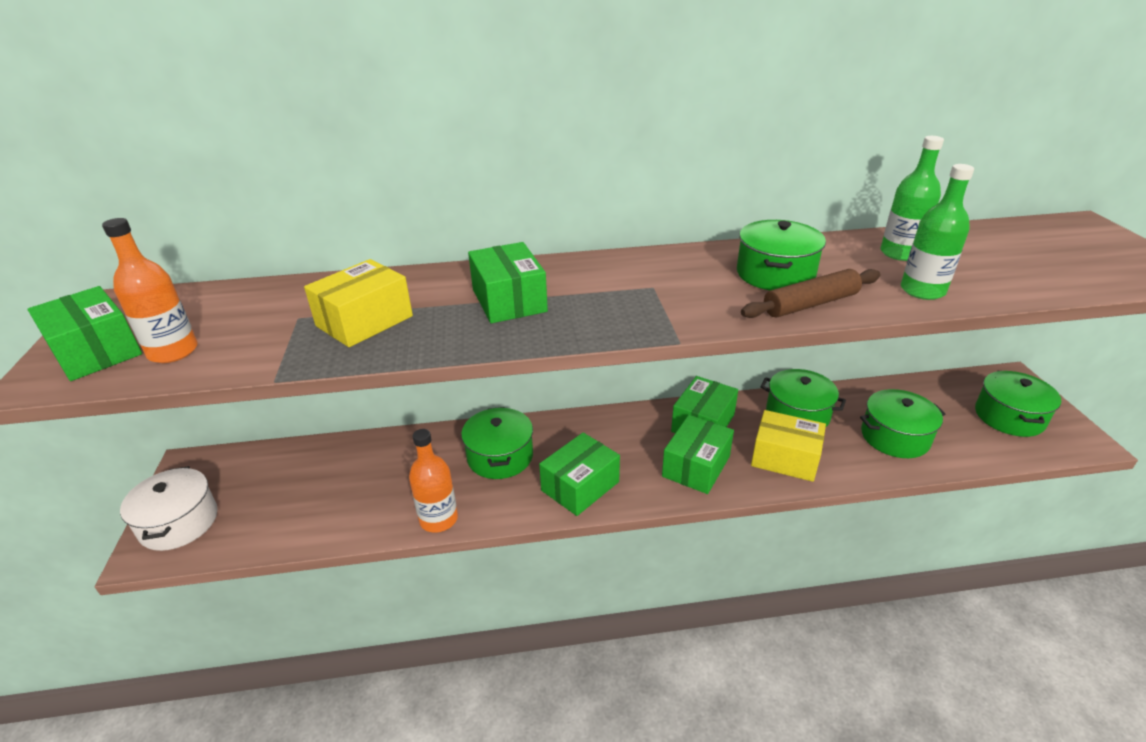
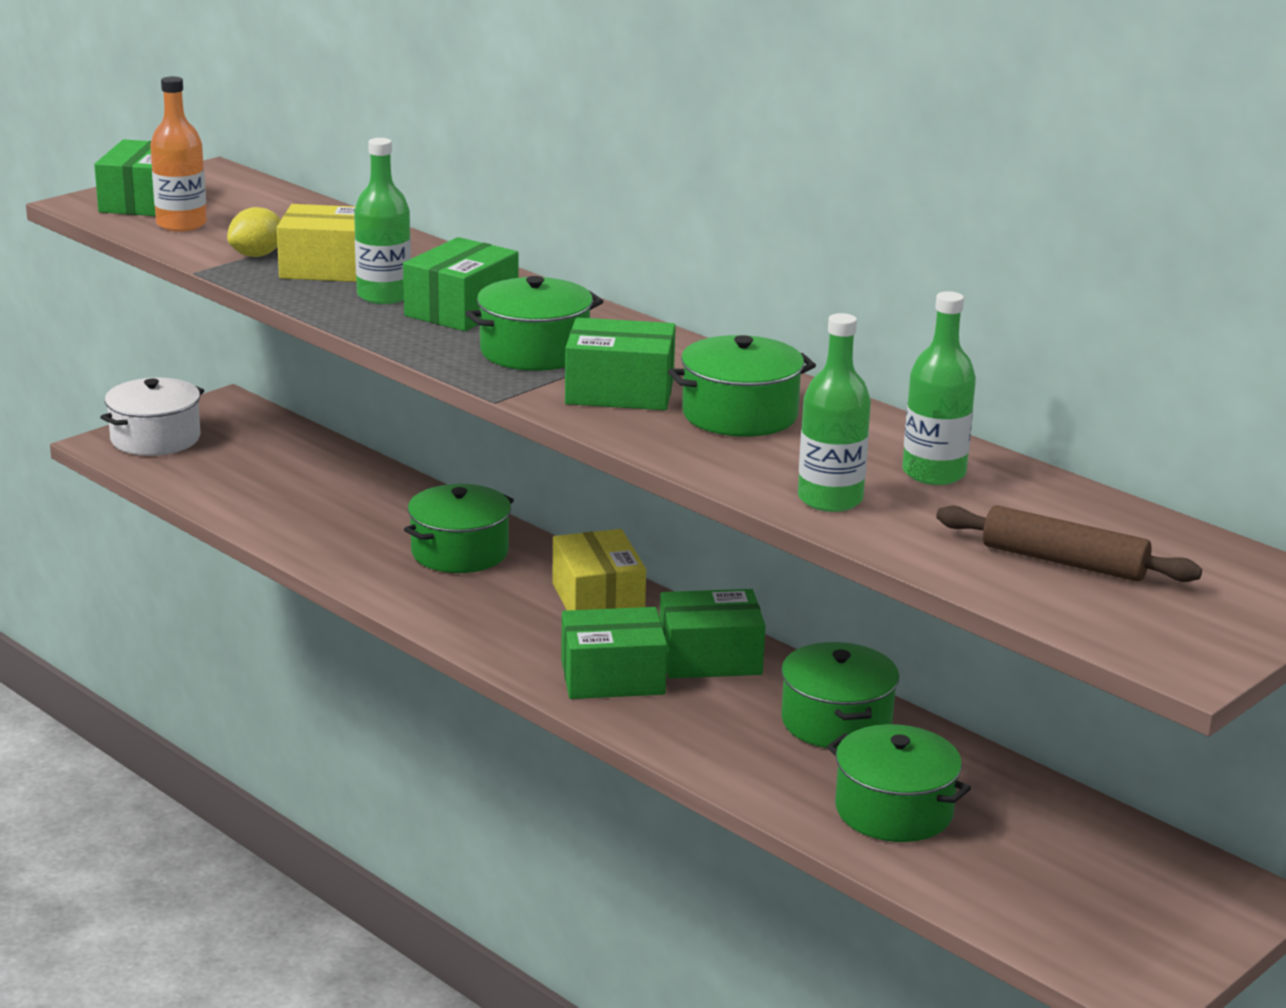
camera: 50 degrees right, 10 degrees down
orange bottle [409,429,458,533] -> none
green box [539,432,620,516] -> green box moved to [565,317,676,410]
brown rolling pin [741,269,881,318] -> brown rolling pin moved to [936,505,1202,582]
yellow box [751,410,826,482] -> yellow box moved to [552,529,646,610]
green pot [975,371,1062,437] -> green pot moved to [465,276,603,371]
none -> yellow lemon [227,207,281,257]
none -> green bottle [354,138,411,304]

